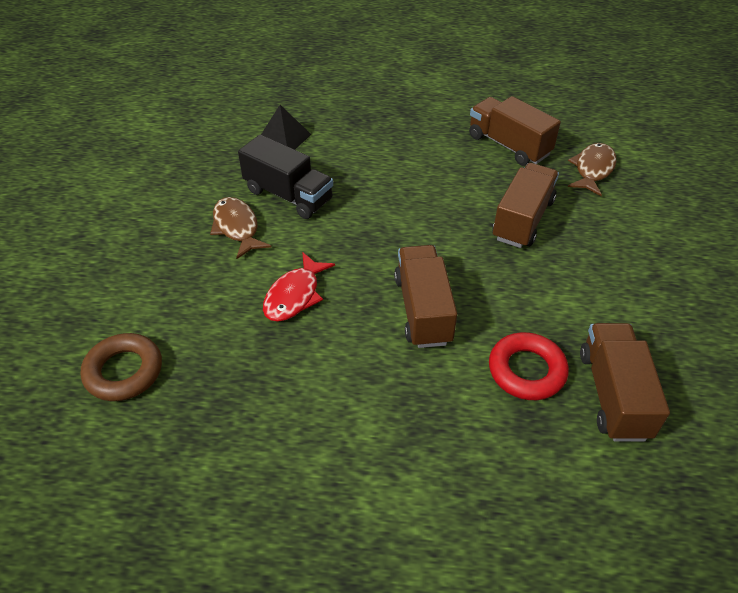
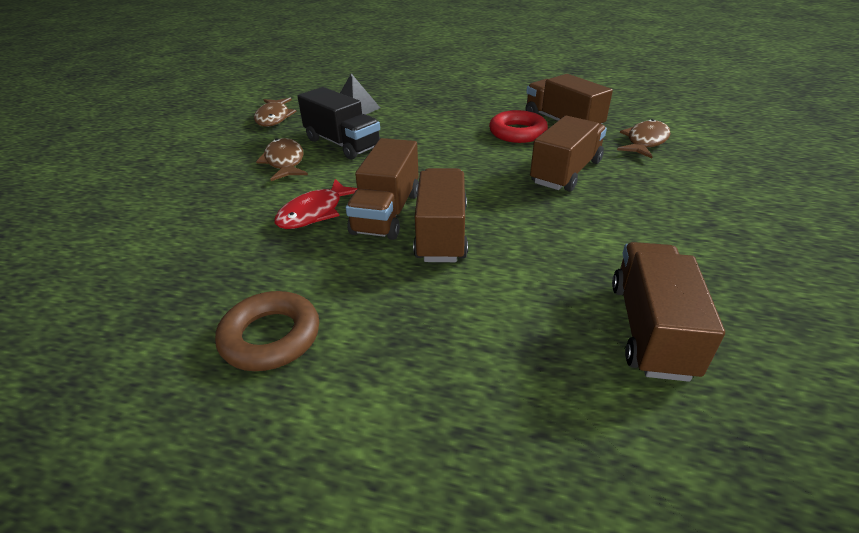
camera: 10 degrees right, 10 degrees down
brown ring [81,333,162,401] -> brown ring moved to [215,291,319,371]
red ring [489,332,569,400] -> red ring moved to [489,110,548,143]
none -> brown fish [254,98,297,127]
none -> brown truck [346,138,419,240]

